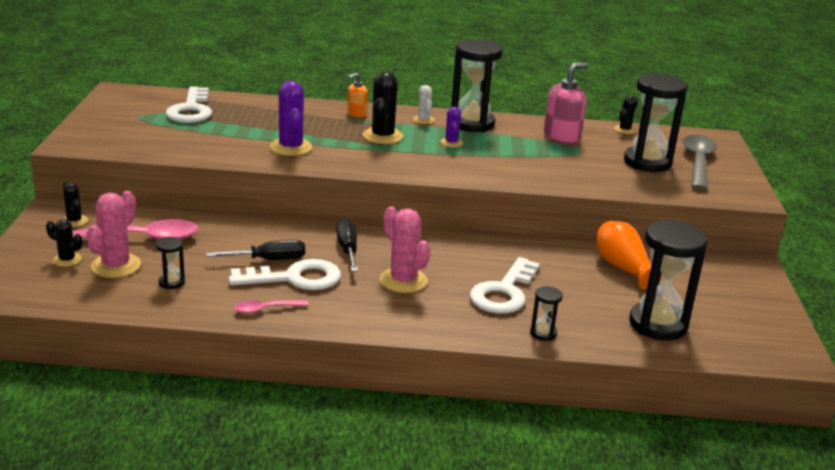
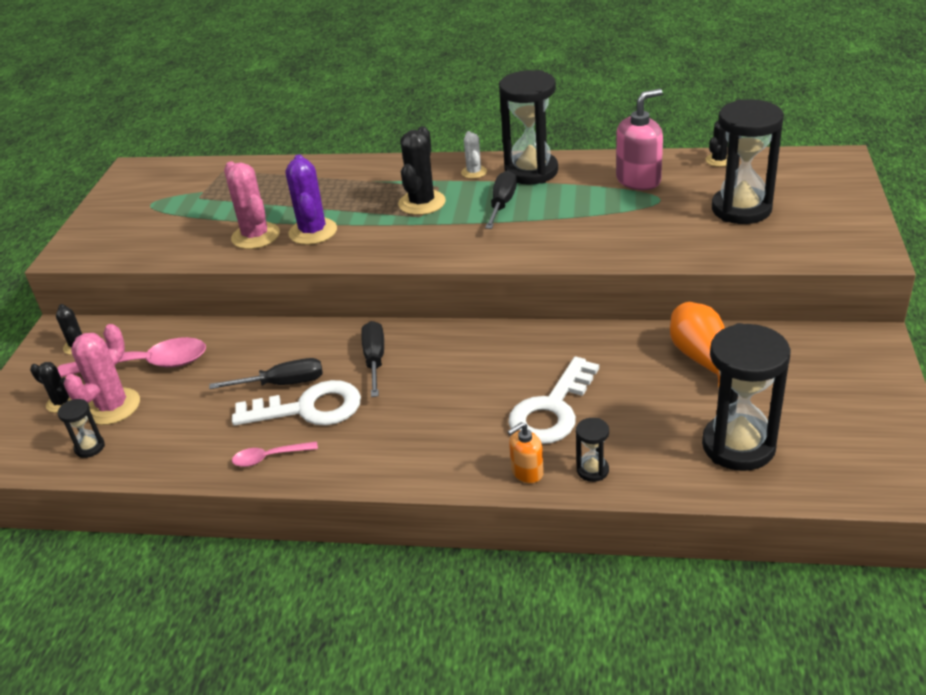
camera: 10 degrees right, 10 degrees up
black hourglass [156,237,185,289] -> black hourglass moved to [58,399,105,458]
white key [166,86,212,123] -> none
orange soap dispenser [347,73,368,117] -> orange soap dispenser moved to [507,422,544,483]
pink cactus [380,207,431,293] -> pink cactus moved to [224,161,280,249]
purple cactus [440,106,463,147] -> black screwdriver [485,170,517,229]
grey spoon [683,135,717,190] -> none

